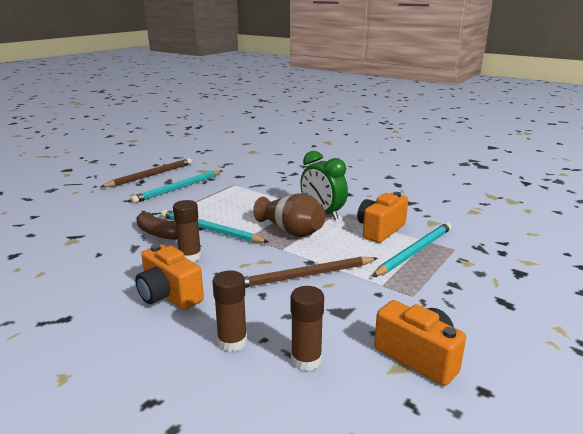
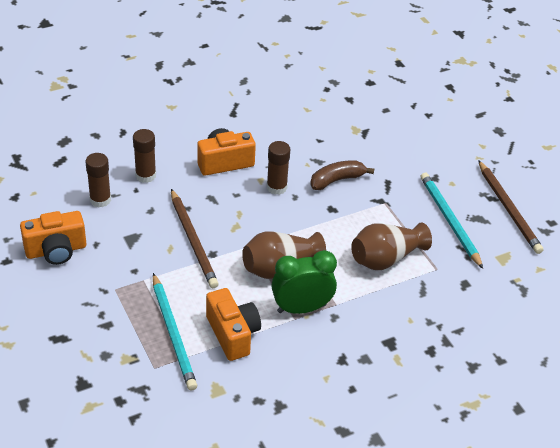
camera: 115 degrees right, 20 degrees up
turquoise pencil [161,210,268,243] -> none
brown pencil [244,257,378,288] -> brown pencil turned 150 degrees clockwise [171,189,219,288]
none -> brown vase [351,222,432,270]

